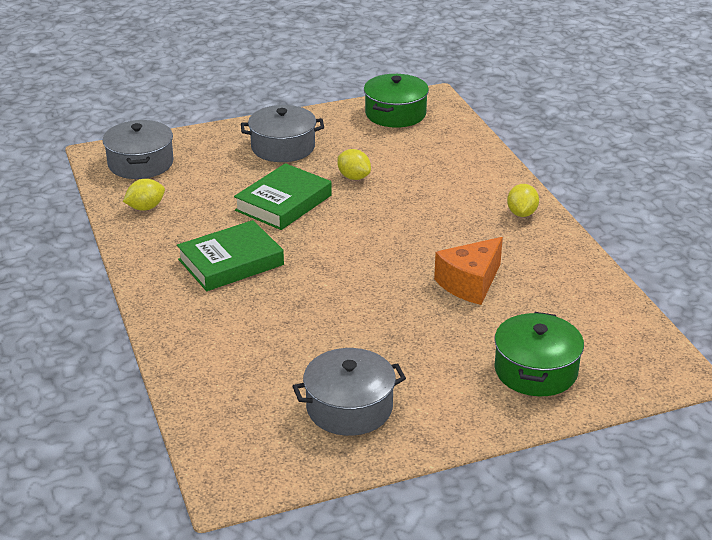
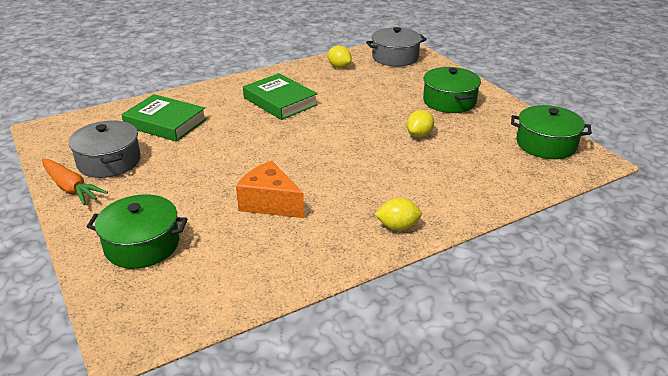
camera: 80 degrees right, 0 degrees up
green book [234,163,332,230] -> green book moved to [121,94,207,142]
grey pot [241,105,324,162] -> green pot [423,67,481,113]
none -> orange carrot [42,159,108,205]

